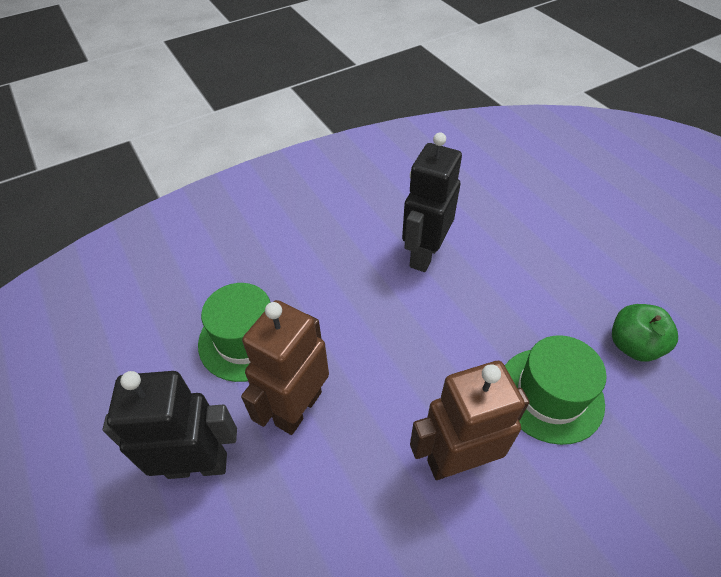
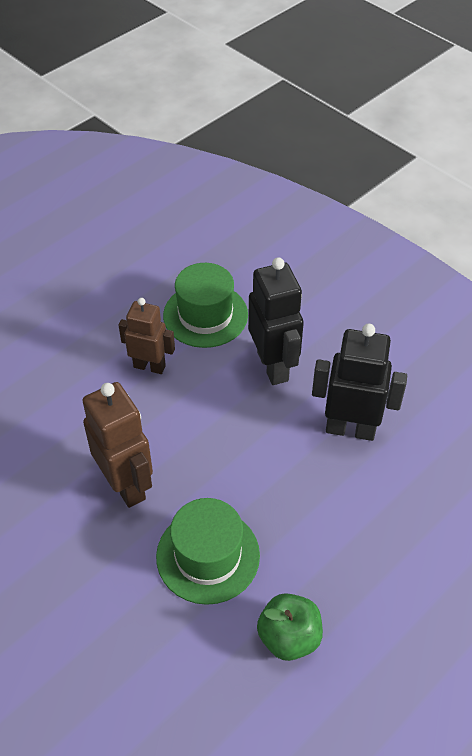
camera: 75 degrees right, 0 degrees up
black robot [103,371,237,479] -> black robot moved to [248,257,304,385]
brown robot [241,300,329,435] -> brown robot [119,298,175,374], size x0.67

